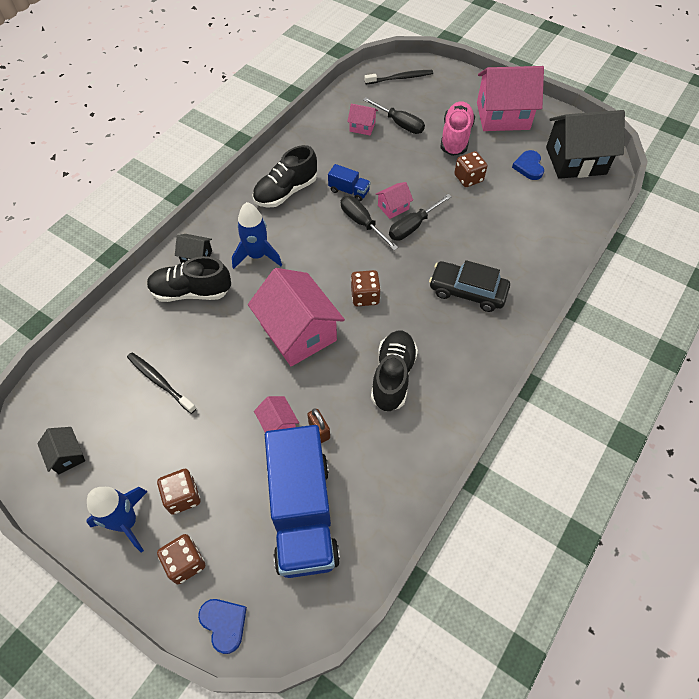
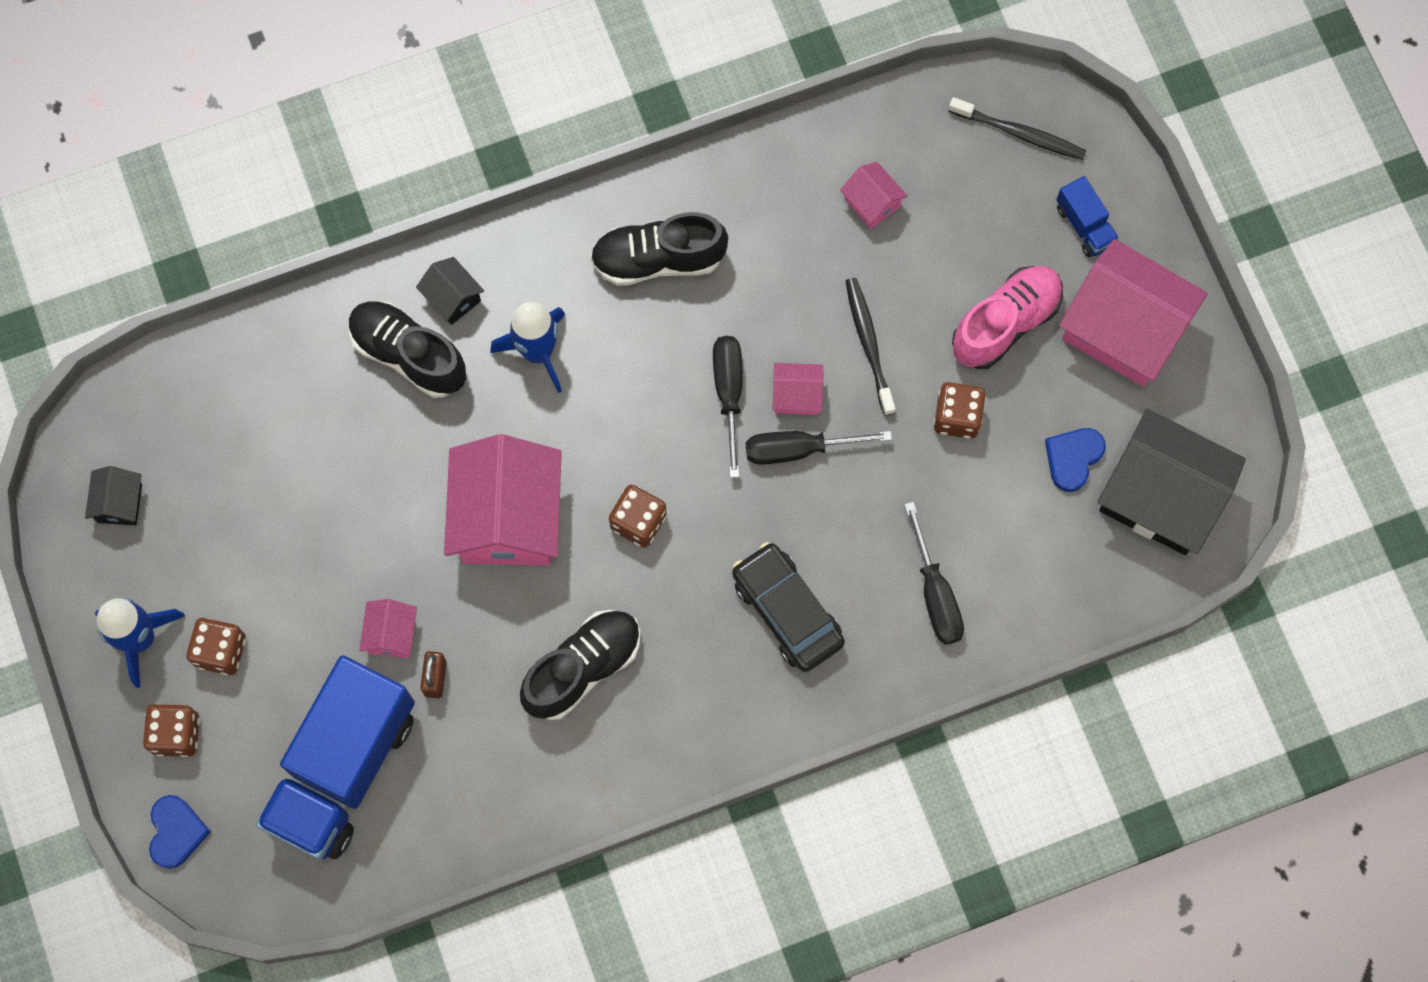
camera: 35 degrees right, 15 degrees up
black toothbrush [127,352,197,414] -> black toothbrush moved to [845,278,895,416]
blue truck [328,164,370,202] -> blue truck moved to [1056,176,1119,257]
black screwdriver [363,97,425,134] -> black screwdriver moved to [904,502,964,645]

